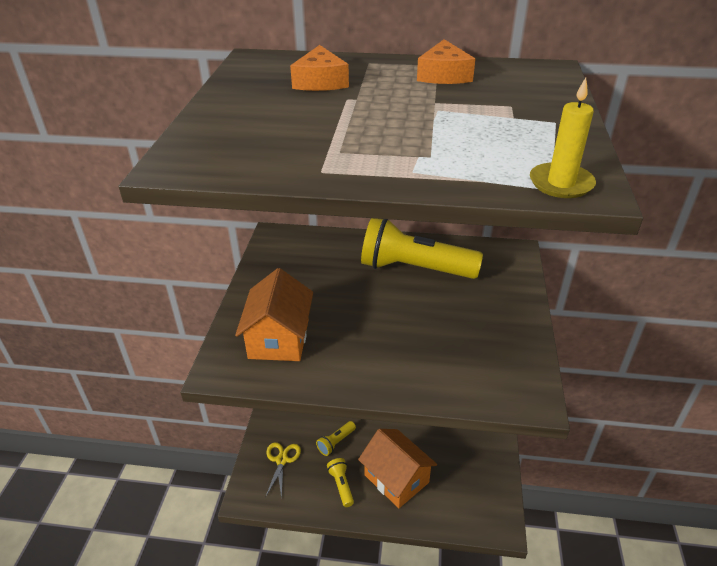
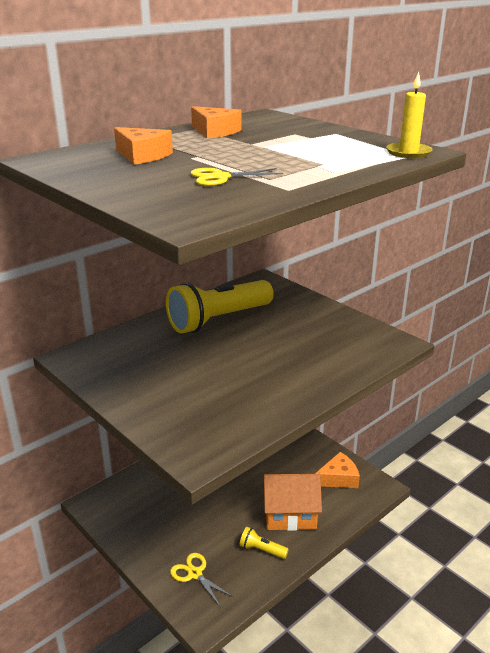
camera: 50 degrees left, 10 degrees down
orange house [235,268,313,361] -> none
yellow flashlight [316,421,356,456] -> none
none -> yellow scissors [190,168,283,186]
none -> orange cheese [315,452,360,488]

